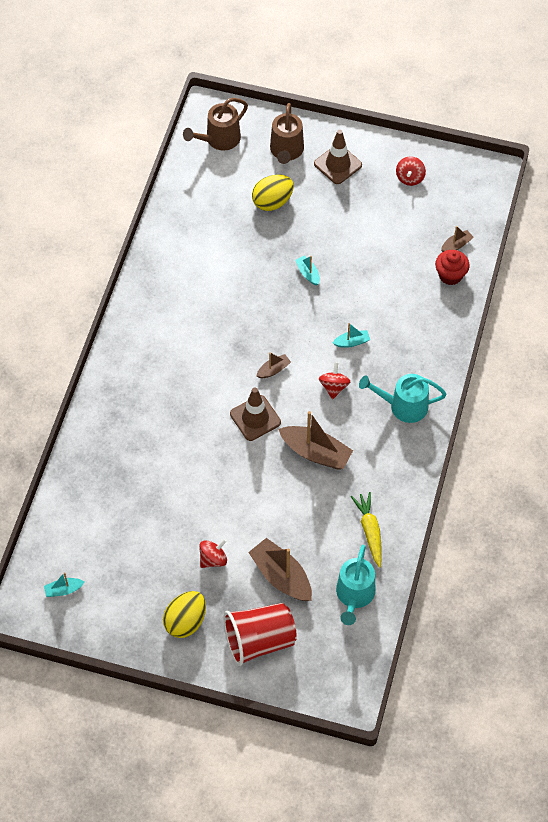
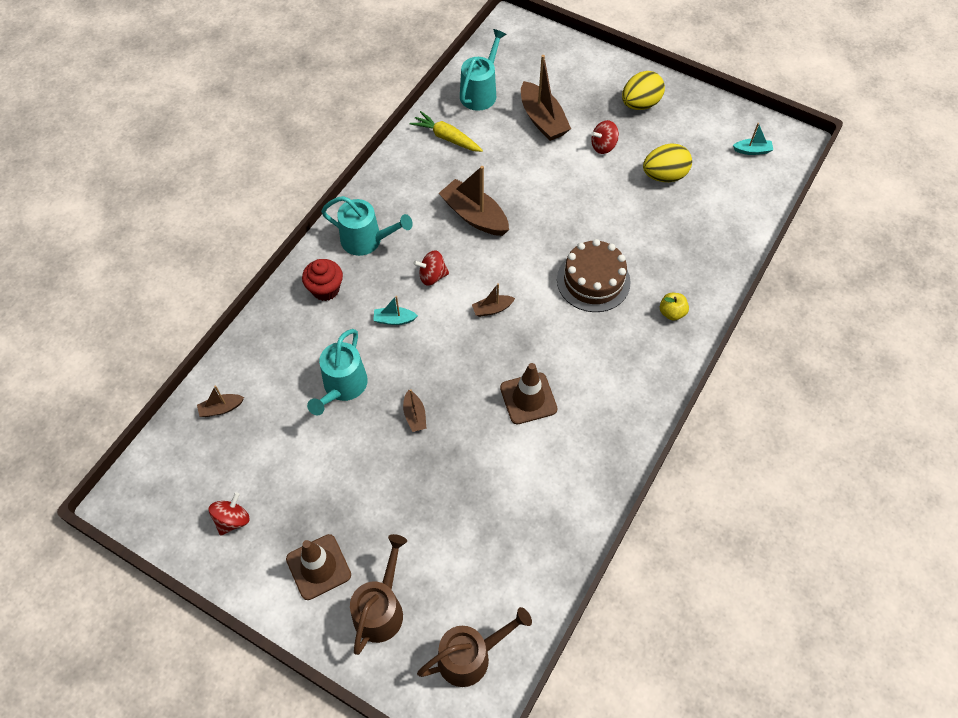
camera: 165 degrees left, 0 degrees up
red cup [224,603,297,666] -> none
brown traffic cone [230,388,281,441] -> brown traffic cone moved to [500,363,558,424]
yellow egg [252,174,294,211] -> yellow egg moved to [643,143,692,182]
turquoise boat [295,255,320,286] -> brown boat [403,389,426,432]
red spinning top [319,362,350,399] -> red spinning top turned 60 degrees clockwise [413,250,449,286]
yellow carrot [351,492,382,568] -> yellow carrot turned 120 degrees clockwise [410,111,483,152]
red cupcake [435,250,470,285] -> red cupcake moved to [302,259,343,301]
none -> turquoise watering can [307,329,368,415]
none -> brown cake [557,239,631,312]
none -> yellow apple [660,293,689,321]

